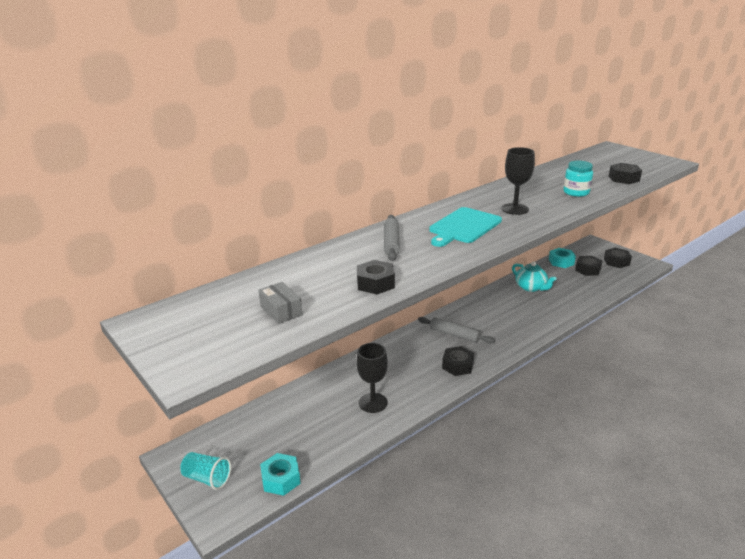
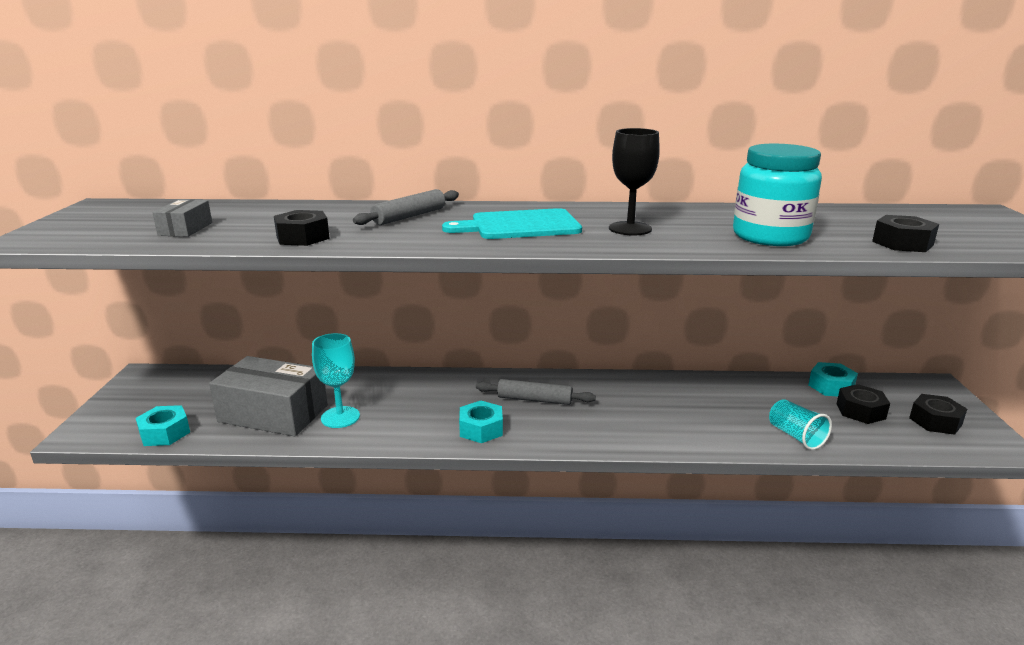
camera: 40 degrees right, 5 degrees down
turquoise cup [180,452,231,490] -> turquoise cup moved to [769,399,832,450]
black goblet [357,343,388,413] -> turquoise goblet [312,333,360,428]
grey rolling pin [418,317,495,344] -> grey rolling pin turned 60 degrees counterclockwise [476,379,596,405]
black nut [442,346,474,376] -> turquoise nut [459,401,503,443]
turquoise teapot [512,262,556,292] -> none
turquoise jar [563,161,593,197] -> turquoise jar [733,144,822,246], size x1.65
none -> grey box [209,356,328,436]

